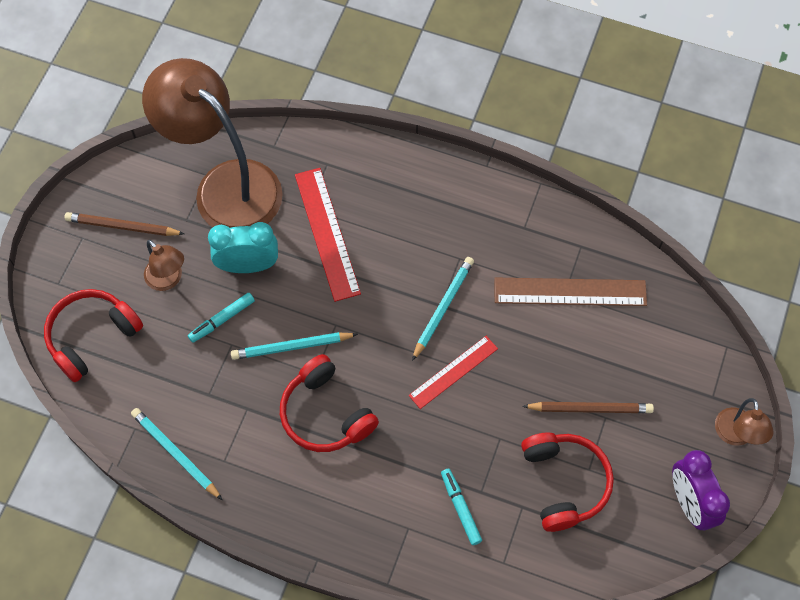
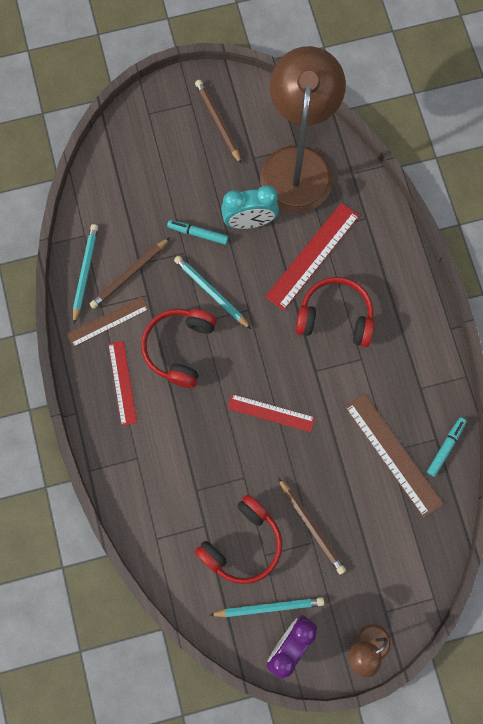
camera: 55 degrees right, 10 degrees up
red headphones [44,289,143,382] -> red headphones moved to [295,277,374,347]
brown lamp [144,240,184,291] -> none
turquoise clock [208,222,278,273] -> turquoise clock turned 120 degrees clockwise [221,185,279,229]
turquoise pencil [412,257,474,361] -> turquoise pencil moved to [210,597,324,617]
turquoise marker [441,469,482,545] -> turquoise marker moved to [427,417,467,477]
none -> brown ruler [67,297,149,347]
none -> brown pencil [89,237,170,309]
none -> red ruler [108,341,137,426]

